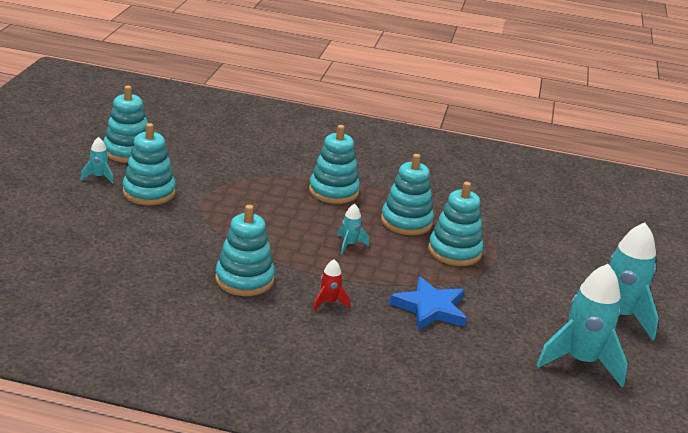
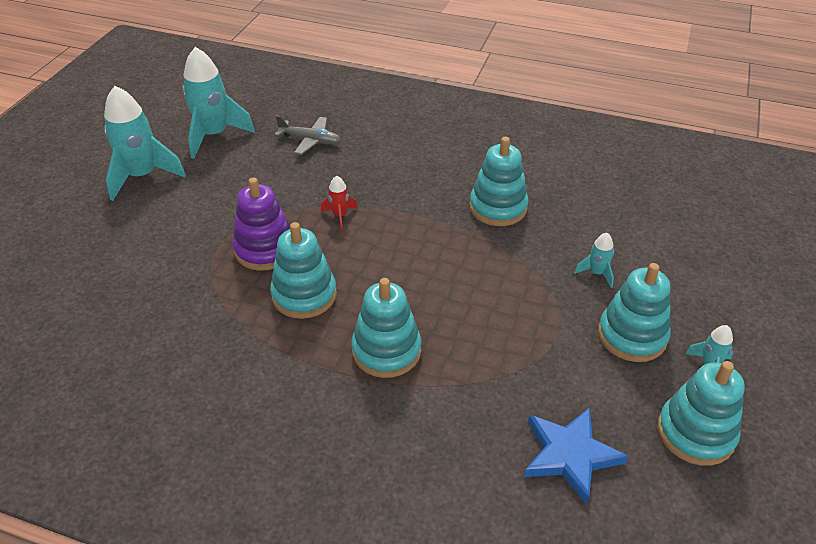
camera: 170 degrees left, 15 degrees up
red rocket [313,259,350,311] -> red rocket moved to [321,176,358,230]
turquoise rocket [337,204,369,254] -> turquoise rocket moved to [574,233,614,288]
blue star [389,276,467,330] -> blue star moved to [524,407,628,505]
turquoise stacking toy [428,182,484,266] -> purple stacking toy [233,178,290,271]
none -> grey plane [274,115,341,155]

